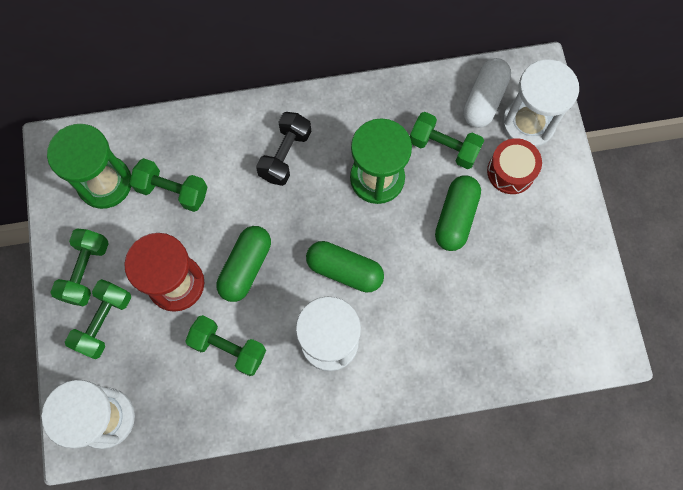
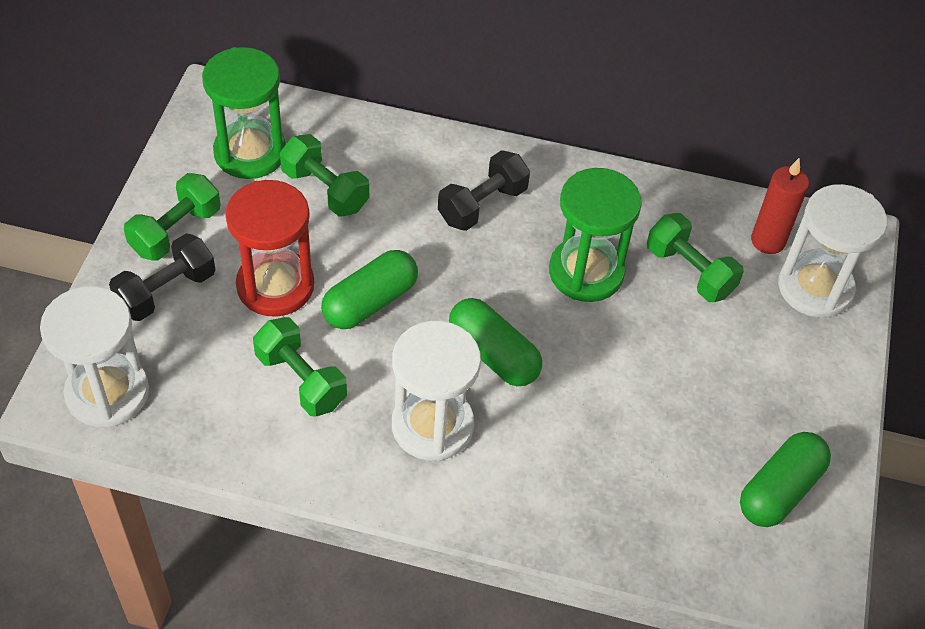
camera: 20 degrees right, 20 degrees down
green dumbbell [65,279,131,359] -> black dumbbell [109,234,215,321]
green capsule [435,175,481,251] -> green capsule moved to [740,432,831,527]
white capsule [463,58,511,128] -> red candle [751,158,809,254]
red drum [487,138,542,194] -> none

